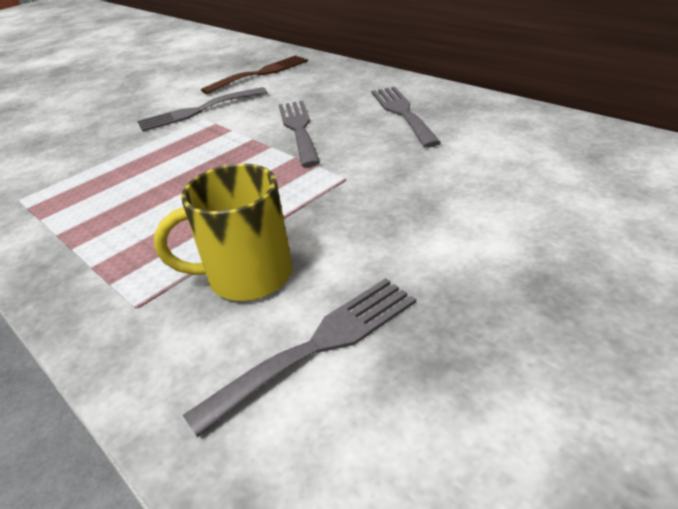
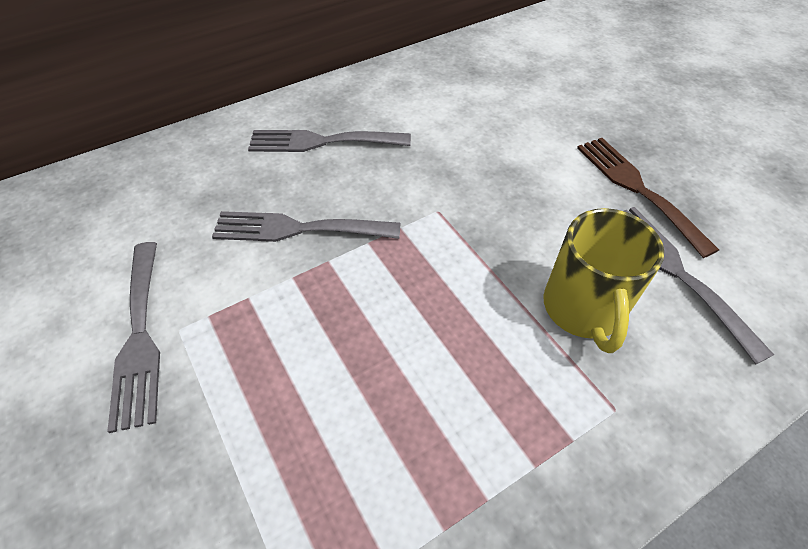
camera: 80 degrees left, 15 degrees up
brown fork [201,55,308,94] -> brown fork moved to [577,138,719,258]

